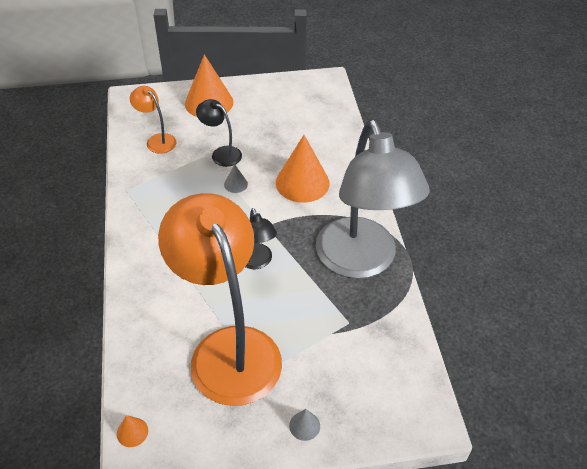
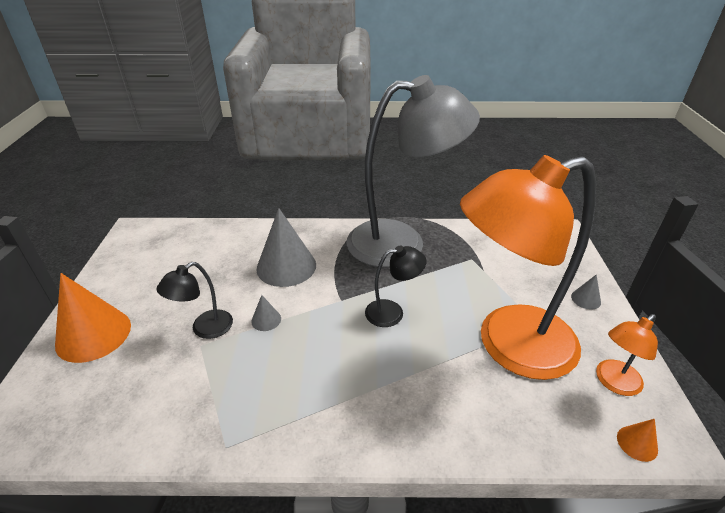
camera: 80 degrees left, 10 degrees down
orange lamp [130,86,177,154] -> orange lamp moved to [596,314,658,396]
orange cone [276,135,330,203] -> grey cone [257,208,316,287]

